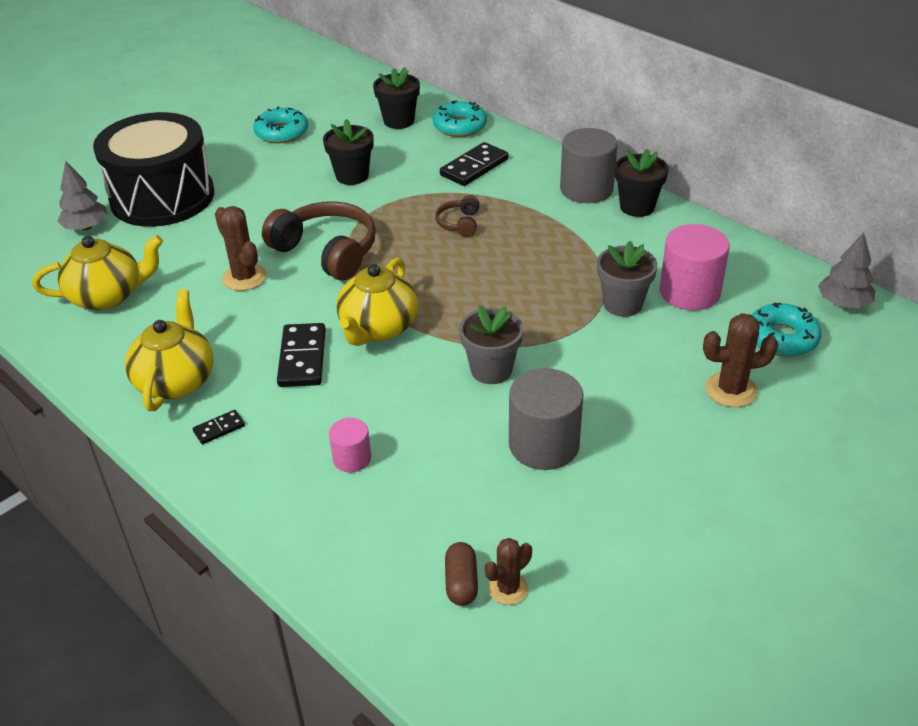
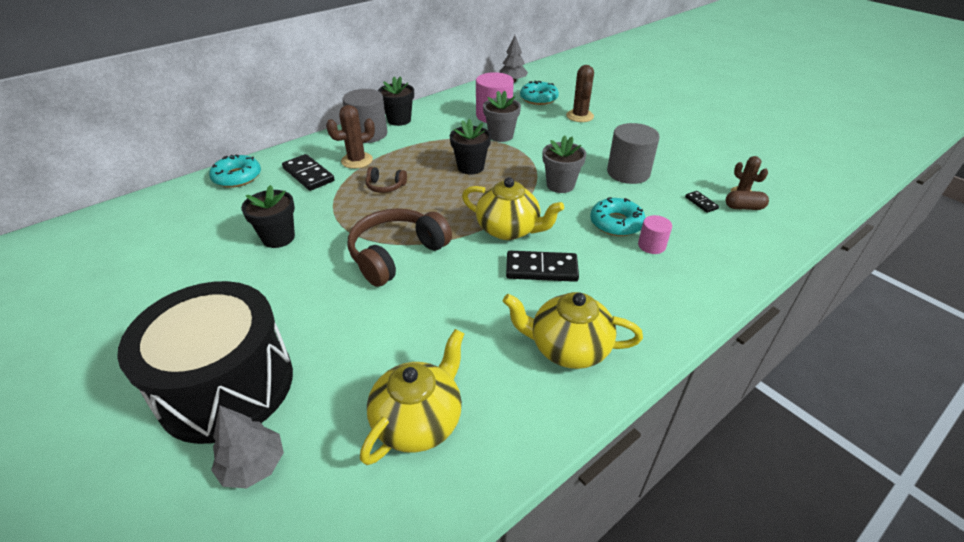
camera: 85 degrees left, 0 degrees up
yellow teapot [32,235,163,310] -> yellow teapot turned 45 degrees clockwise [360,329,464,465]
black domino [193,410,245,444] -> black domino moved to [685,191,719,213]
brown cactus [215,206,267,291] -> brown cactus moved to [326,105,375,169]
turquoise donut [253,106,308,143] -> turquoise donut moved to [590,197,645,236]
black flower pot [373,67,420,129] -> black flower pot moved to [450,119,491,175]

